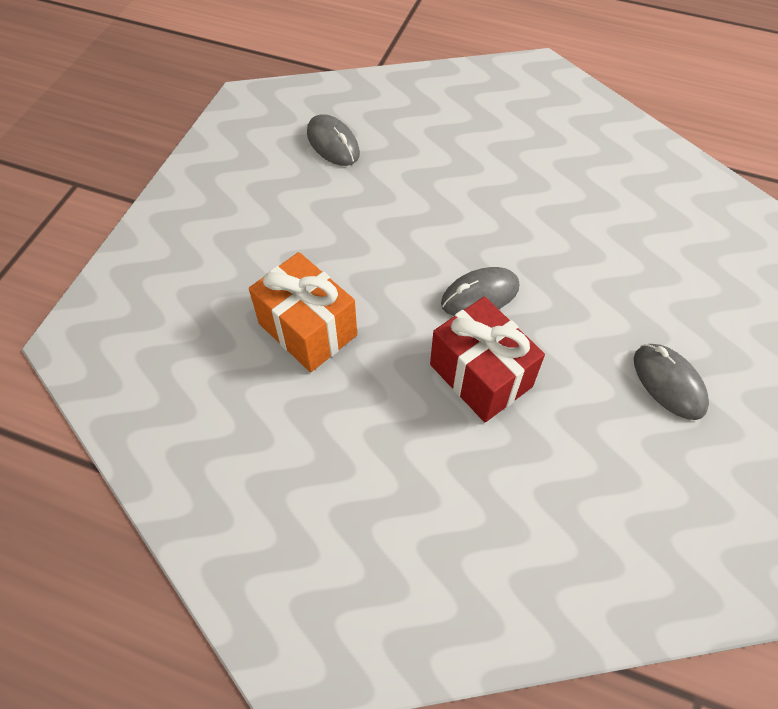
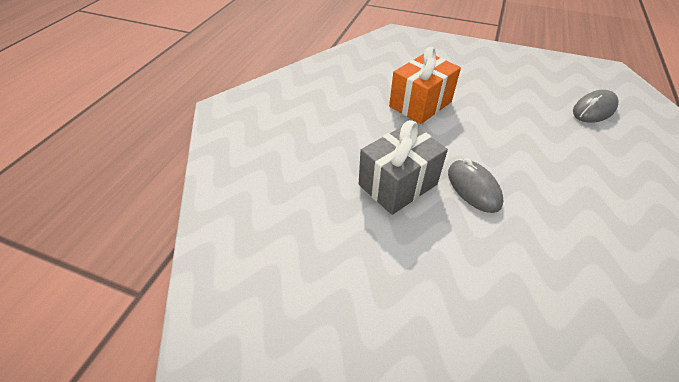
camera: 90 degrees right, 10 degrees down
red gift [430,297,545,422] -> grey gift [359,120,448,215]
grey mouse [634,344,709,420] -> none

